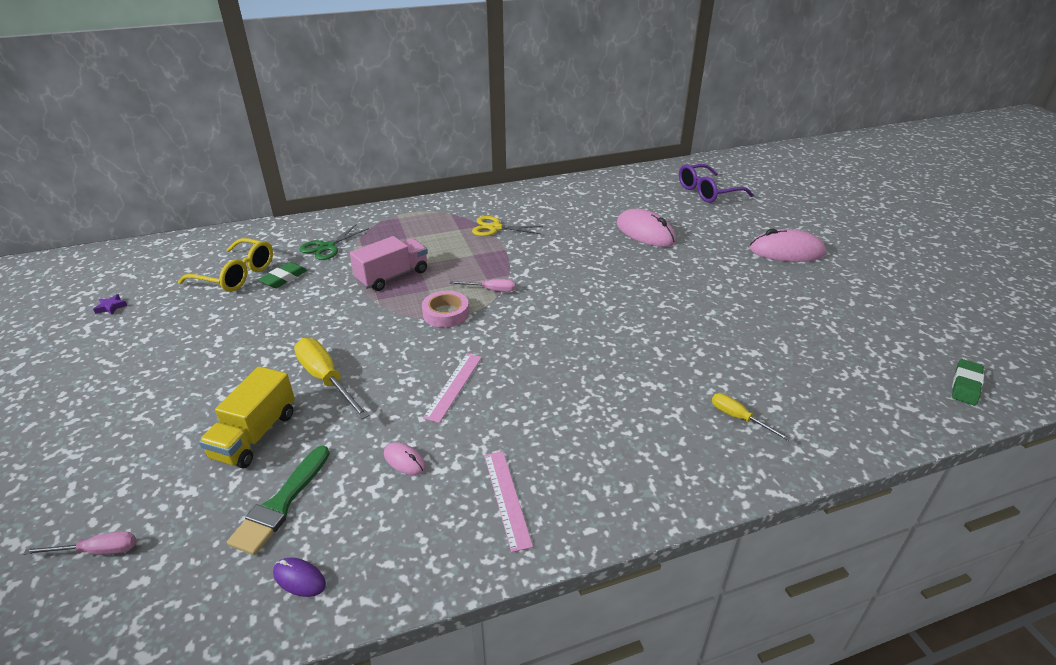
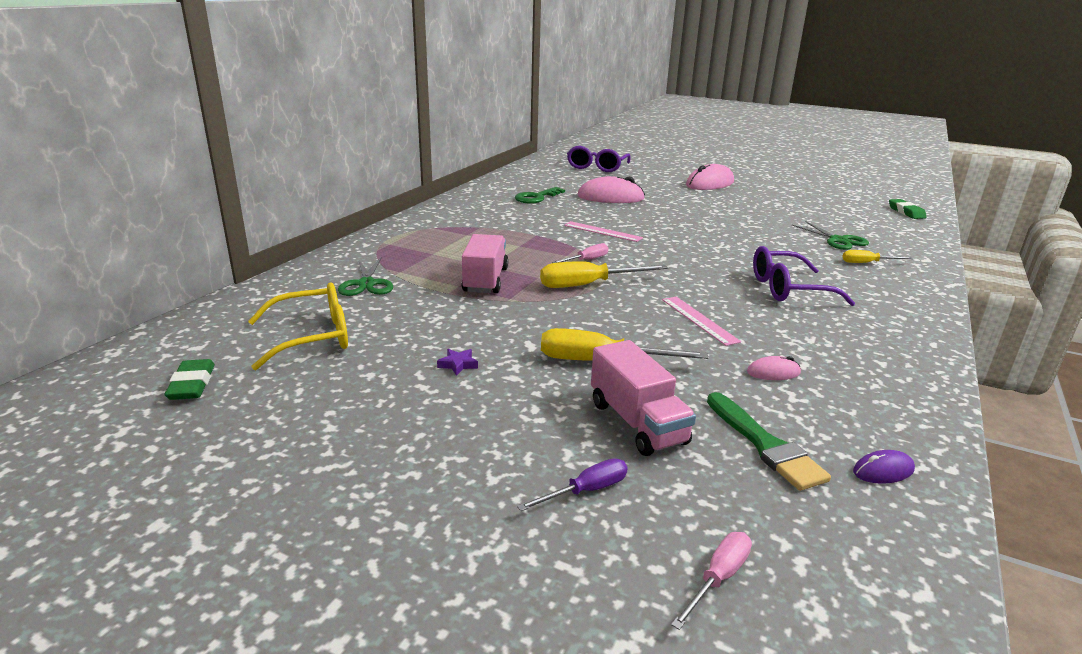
camera: 45 degrees left, 10 degrees down
purple star [93,294,127,315] -> purple star moved to [437,349,478,376]
yellow truck [199,366,295,468] -> pink truck [591,340,696,456]
green eraser [258,262,307,288] -> green eraser moved to [164,359,215,400]
pink tape [422,291,469,328] -> yellow screwdriver [540,261,668,288]
yellow scissors [472,216,543,236] -> none
pink ruler [484,451,533,552] -> pink ruler moved to [564,221,643,242]
none -> green key [515,187,565,204]
none -> purple screwdriver [517,458,628,511]
none -> purple glasses [753,246,855,306]
none -> green scissors [792,221,869,250]

